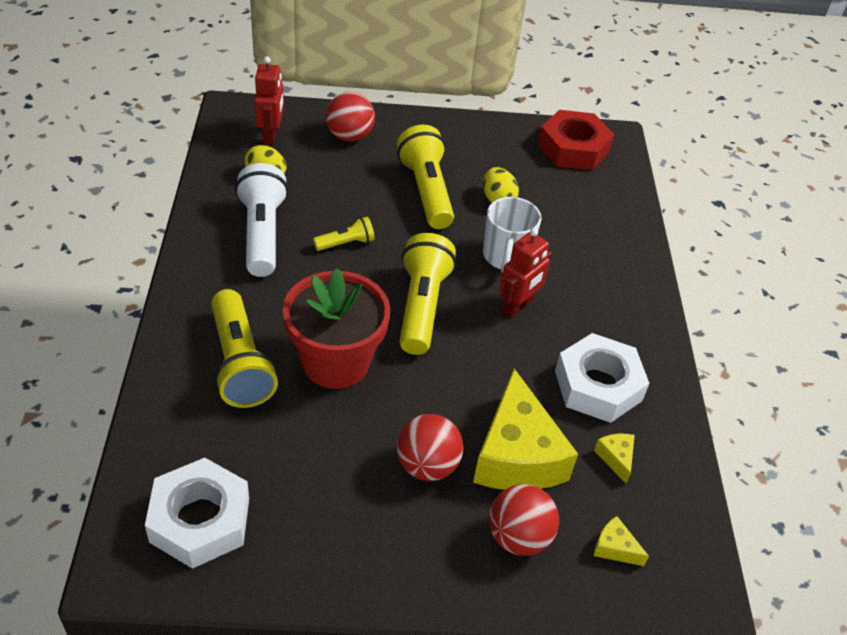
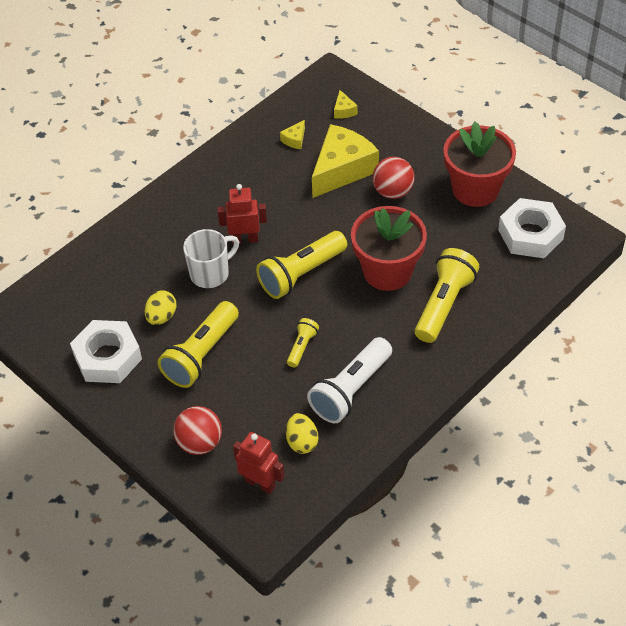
camera: 130 degrees left, 5 degrees up
red robot [254,56,284,146] -> red robot turned 75 degrees clockwise [233,432,285,494]
yellow flashlight [313,217,375,251] -> yellow flashlight turned 90 degrees clockwise [287,318,319,368]
red ball [489,484,559,556] -> none
red nut [538,110,614,170] -> none
white nut [555,333,650,423] -> white nut moved to [70,320,142,383]
none -> red flower pot [443,122,516,207]

